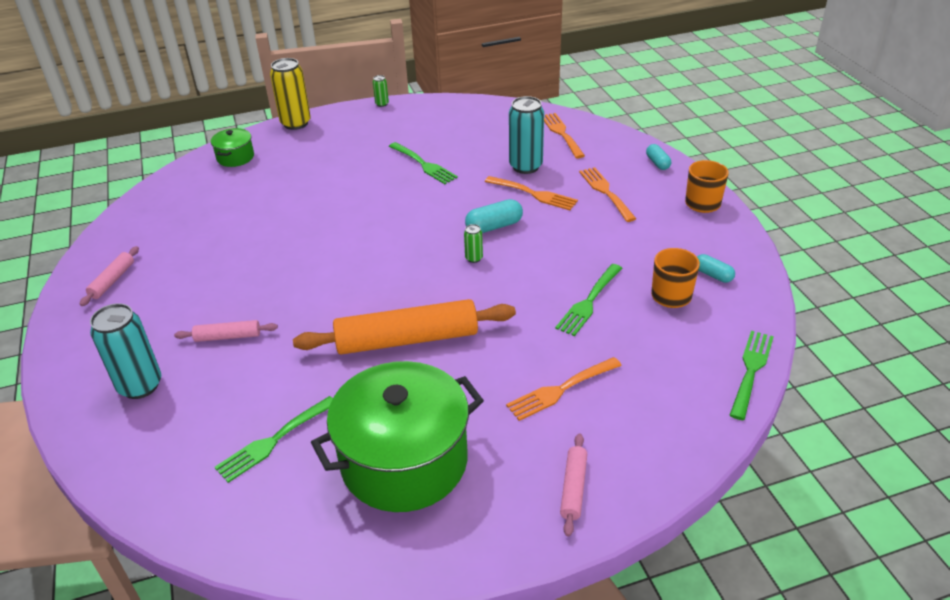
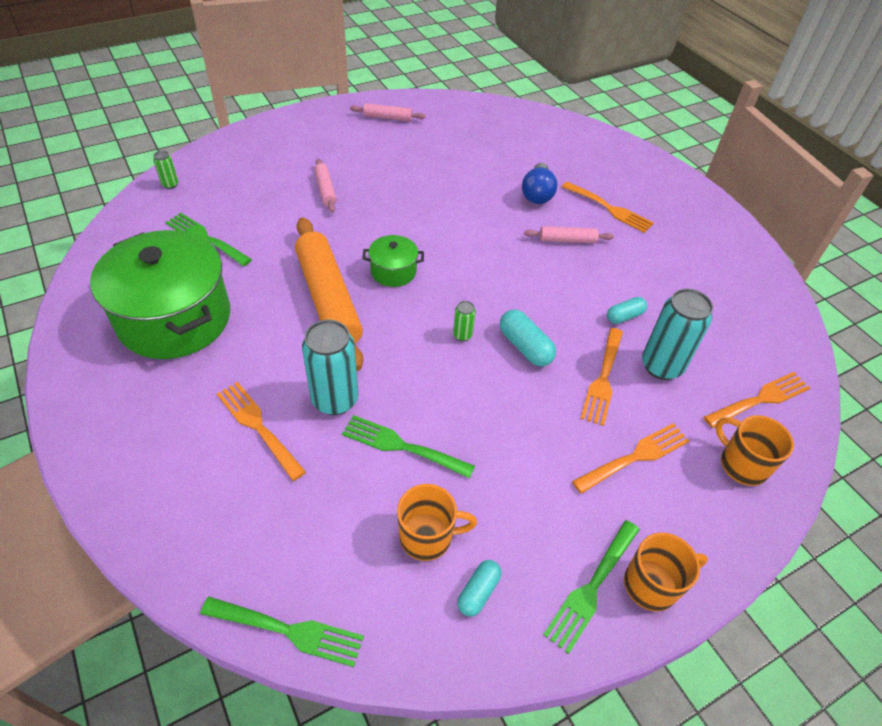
camera: 75 degrees right, 10 degrees up
turquoise can [90,303,161,399] -> turquoise can moved to [302,320,358,415]
green pot [211,128,254,167] -> green pot moved to [362,235,424,287]
yellow can [270,58,311,130] -> none
green can [373,75,389,107] -> green can moved to [153,151,178,189]
green fork [389,142,458,184] -> green fork moved to [543,520,640,654]
pink rolling pin [560,433,587,537] -> pink rolling pin moved to [524,226,614,243]
turquoise capsule [646,144,671,170] -> turquoise capsule moved to [607,297,647,324]
none -> blue light bulb [522,163,557,204]
none -> orange fork [562,182,654,233]
none -> orange mug [715,415,794,486]

